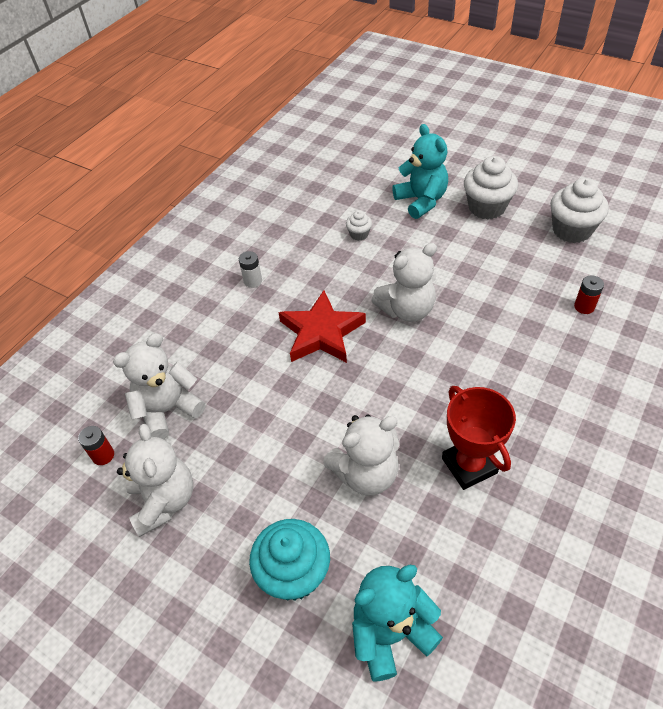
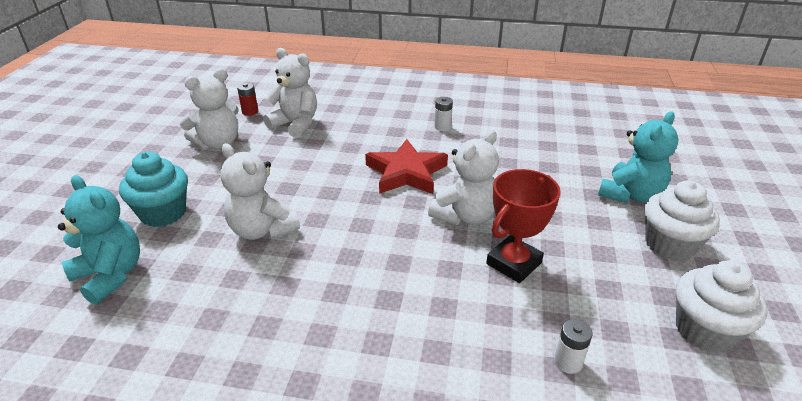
camera: 65 degrees right, 15 degrees down
white cupcake [346,210,372,241] -> none
white teddy bear [371,243,437,322] -> white teddy bear turned 90 degrees counterclockwise [428,130,499,225]
red trophy [442,386,516,490] -> red trophy moved to [486,169,561,283]
red battery [574,275,604,314] -> white battery [554,319,593,374]

